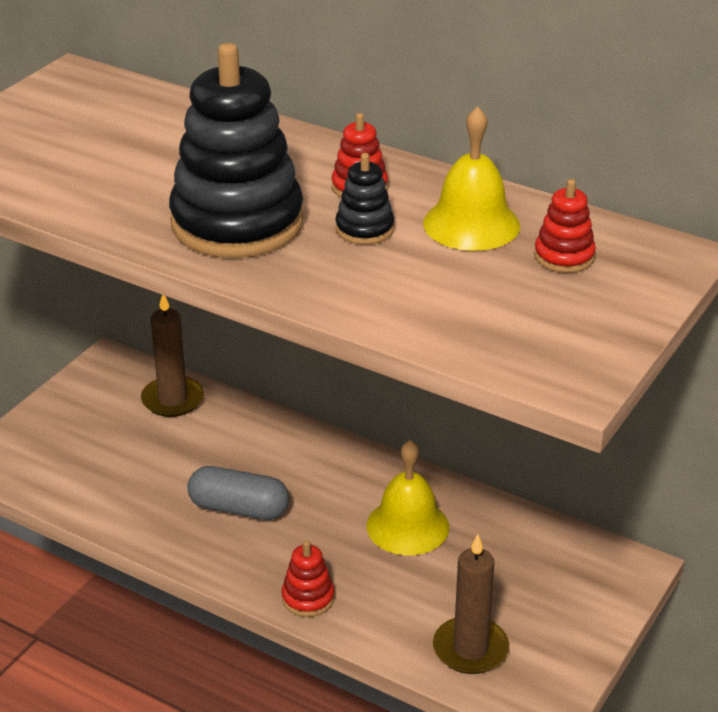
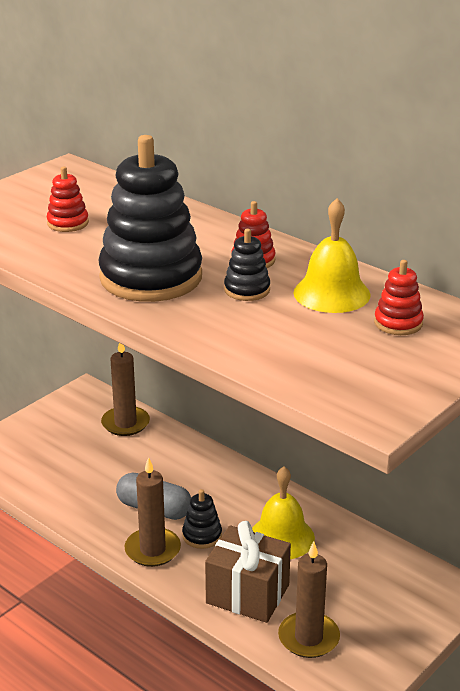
camera: 10 degrees right, 5 degrees down
red stacking toy [282,541,334,617] -> red stacking toy moved to [47,167,89,232]
none -> brown candle [125,457,181,567]
none -> black stacking toy [182,489,222,549]
none -> brown gift [205,521,291,623]

